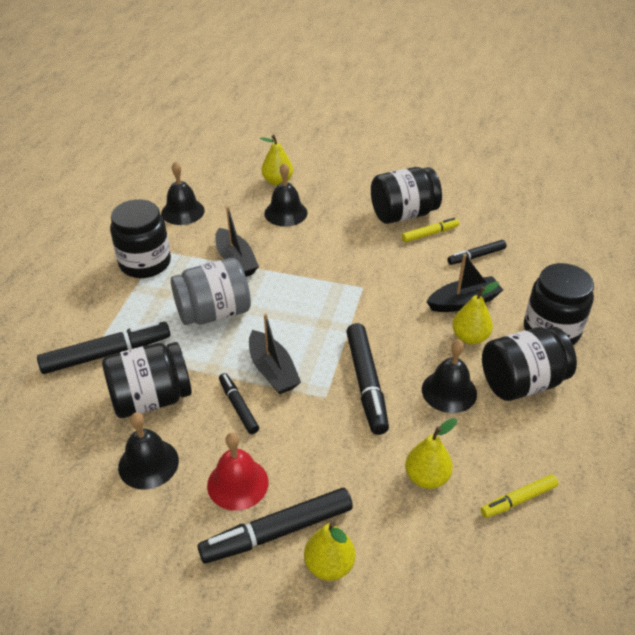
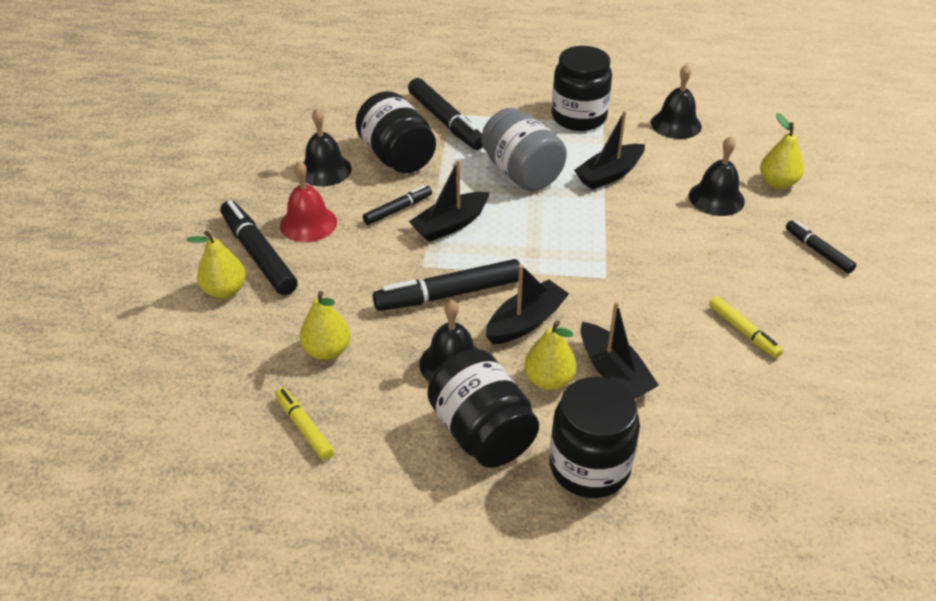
camera: 80 degrees right, 0 degrees up
black jar [371,167,442,224] -> none
black marker [447,240,506,265] -> black marker moved to [786,220,856,273]
none -> black boat [486,264,569,345]

